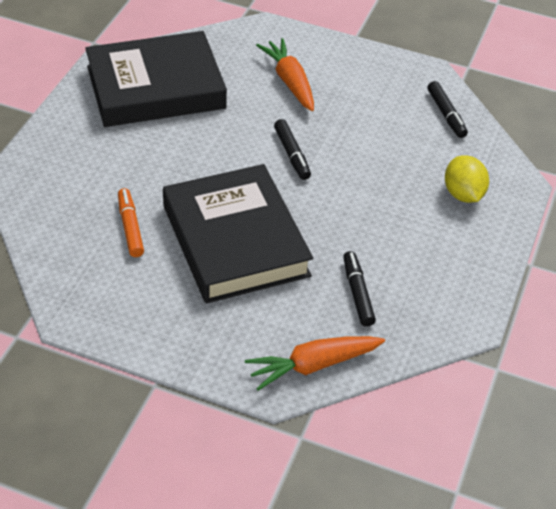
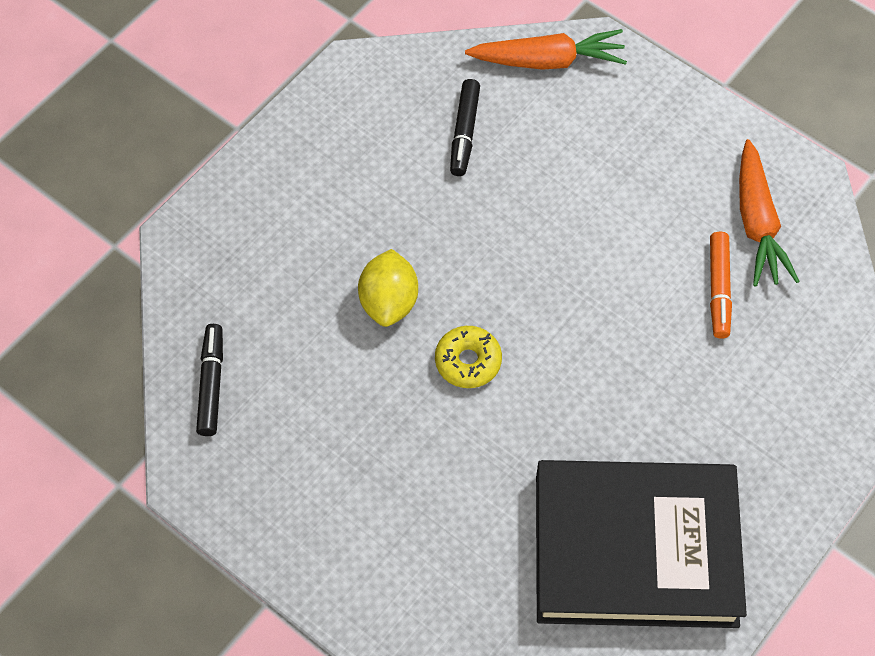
camera: 160 degrees left, 15 degrees up
black book [163,164,313,304] -> none
orange carrot [256,38,314,111] -> orange carrot moved to [739,139,800,287]
black marker [274,119,311,180] -> yellow donut [435,326,502,388]
yellow lemon [445,155,489,203] -> yellow lemon moved to [358,249,418,327]

